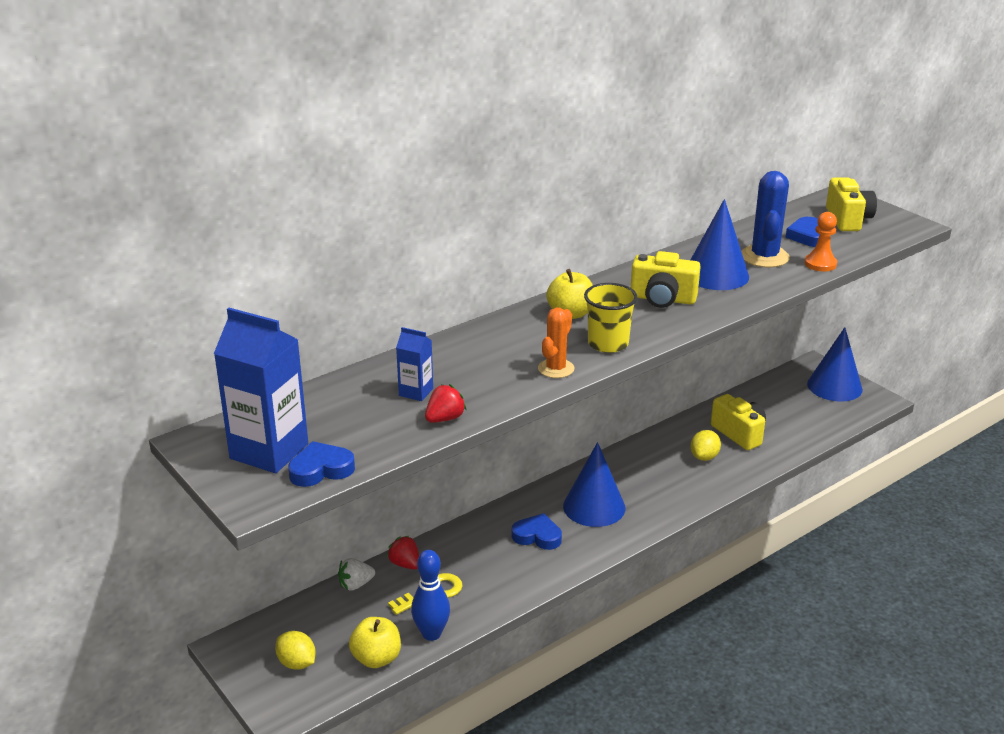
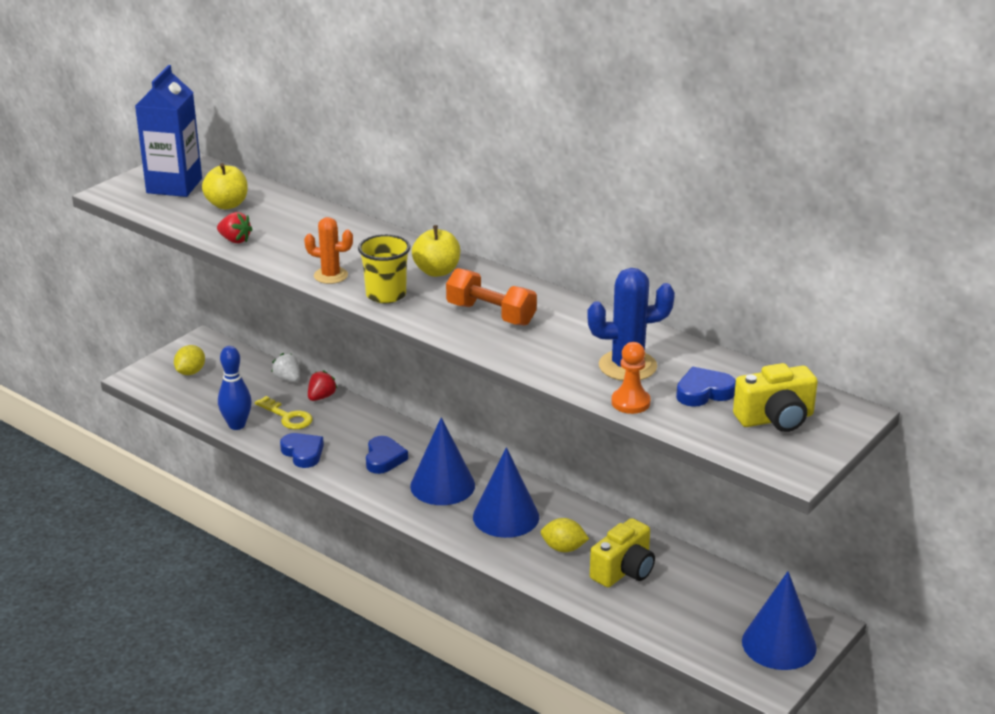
camera: 75 degrees right, 0 degrees up
blue heart [288,441,355,487] -> blue heart moved to [280,433,324,468]
yellow apple [349,617,401,668] -> yellow apple moved to [202,163,248,209]
blue carton [396,327,433,401] -> none
yellow camera [631,251,701,308] -> orange dumbbell [446,268,537,326]
blue cone [690,199,749,290] -> blue cone moved to [473,447,539,538]

